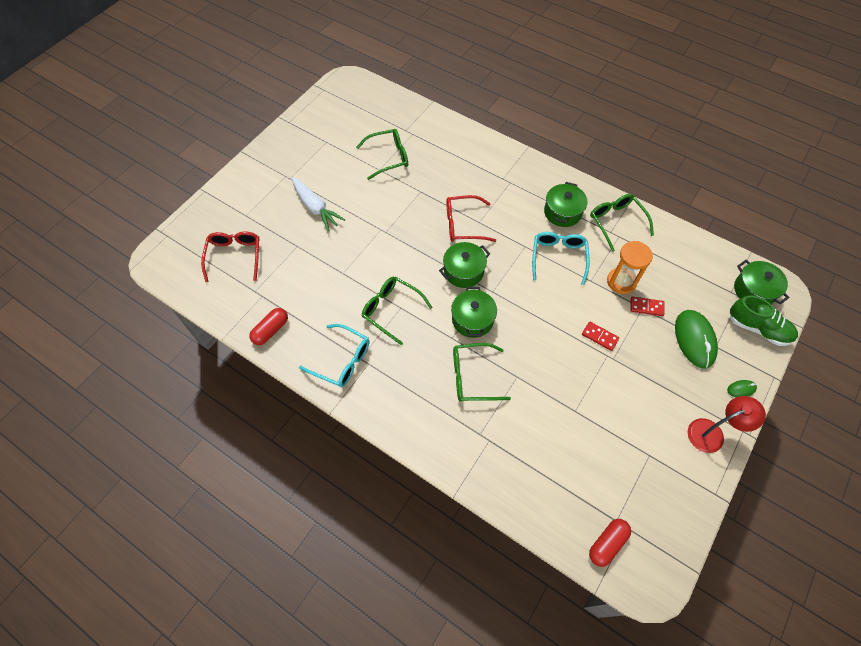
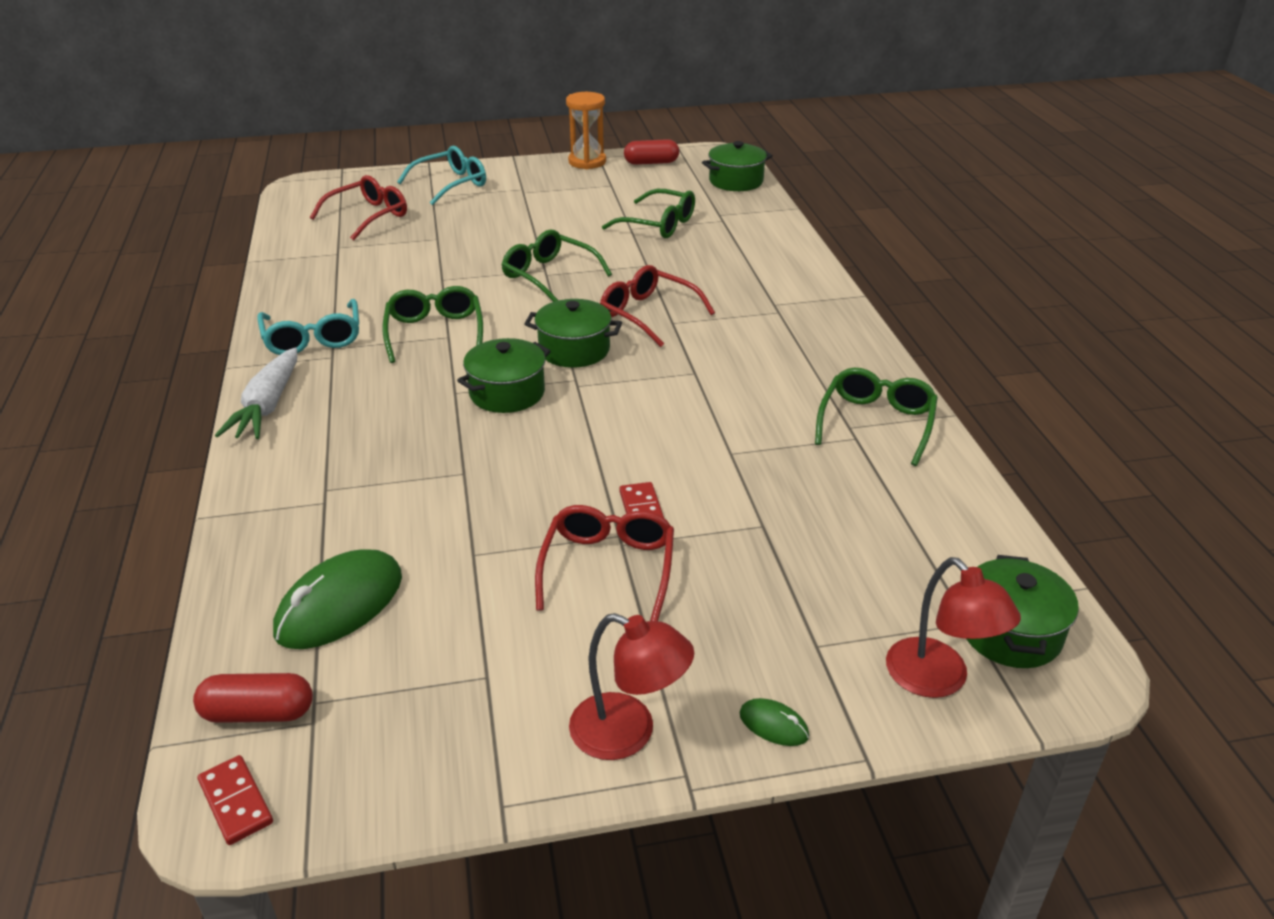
camera: 45 degrees right, 25 degrees down
red capsule [249,308,288,345] -> red capsule moved to [624,139,679,165]
white carrot [292,177,345,231] -> white carrot moved to [215,348,297,439]
green glasses [453,343,511,402] -> green glasses moved to [501,230,612,302]
turquoise glasses [532,232,590,285] -> turquoise glasses moved to [397,146,486,205]
green pot [544,182,588,227] -> green pot moved to [702,141,773,191]
orange hourglass [607,241,653,294] -> orange hourglass moved to [566,92,606,169]
red domino [630,296,665,316] -> red domino moved to [198,755,273,845]
green mouse [675,310,718,369] -> green mouse moved to [273,549,402,649]
green shoe [730,295,798,346] -> red lamp [886,557,1021,698]
none -> red glasses [535,505,674,621]

